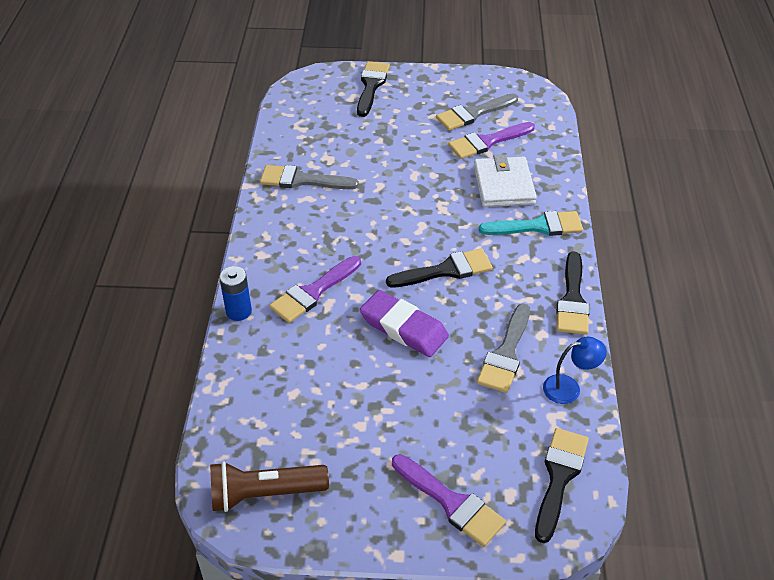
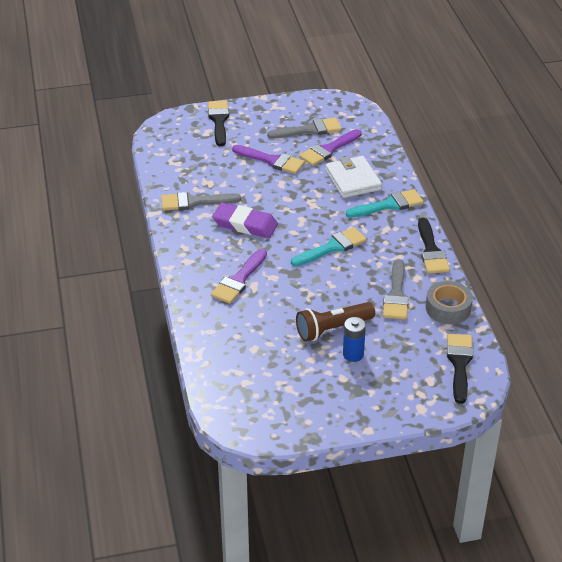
camera: 15 degrees left, 5 degrees down
brown flashlight [210,461,329,512] -> brown flashlight moved to [296,302,375,342]
blue battery [219,266,252,321] -> blue battery moved to [343,317,366,362]
purple eraser [360,290,449,357] -> purple eraser moved to [212,202,278,238]
black brush [386,248,493,288] -> turquoise brush [291,227,367,266]
purple brush [392,454,506,547] -> purple brush moved to [232,145,305,174]
grey brush [436,94,518,130] -> grey brush turned 150 degrees counterclockwise [267,117,342,139]
blue lamp [543,337,607,404] -> grey tape [426,281,473,324]

